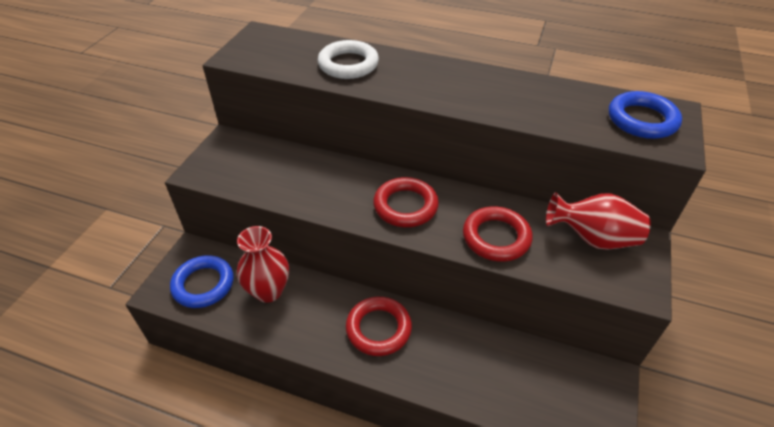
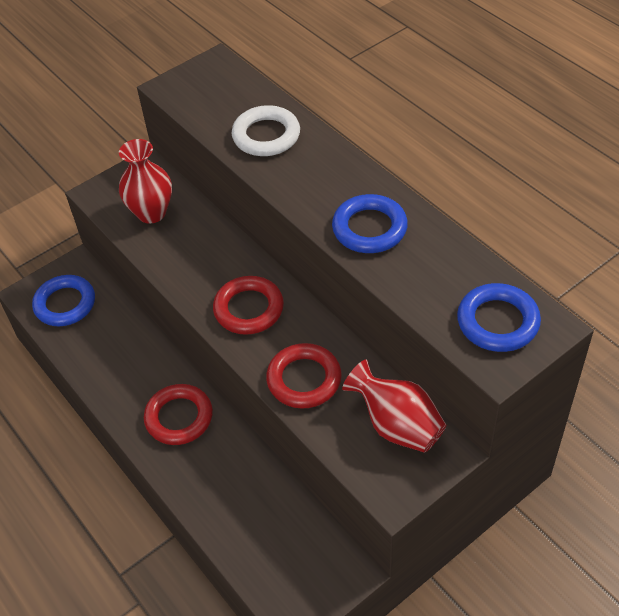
camera: 35 degrees right, 5 degrees up
red vase [237,226,289,303] -> red vase moved to [119,139,172,223]
none -> blue ring [332,194,408,253]

